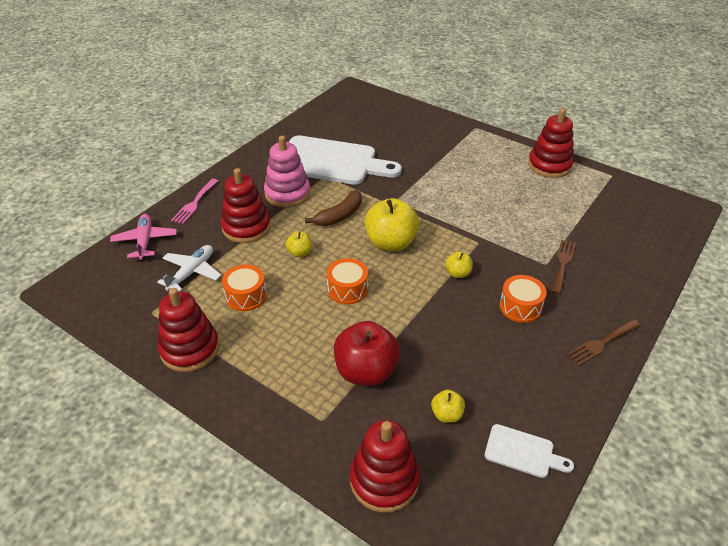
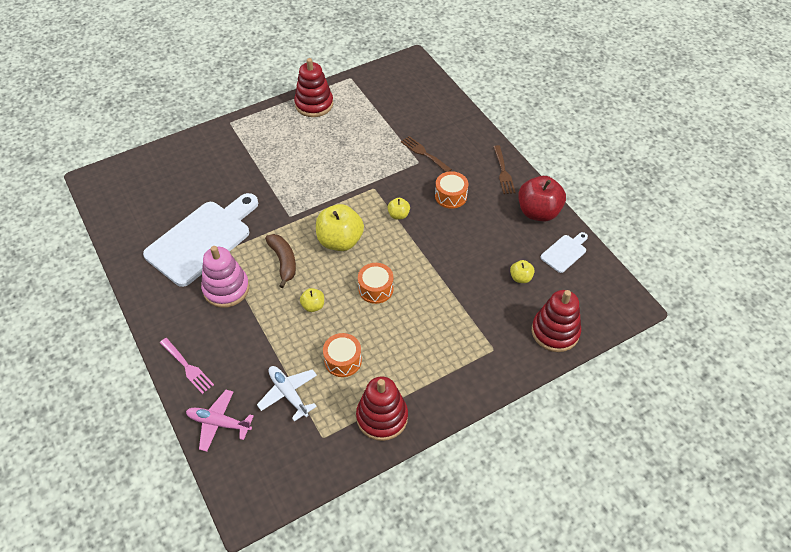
camera: 65 degrees left, 10 degrees up
red stacking toy [221,168,271,243] -> none
red apple [334,321,400,386] -> red apple moved to [518,176,566,221]

